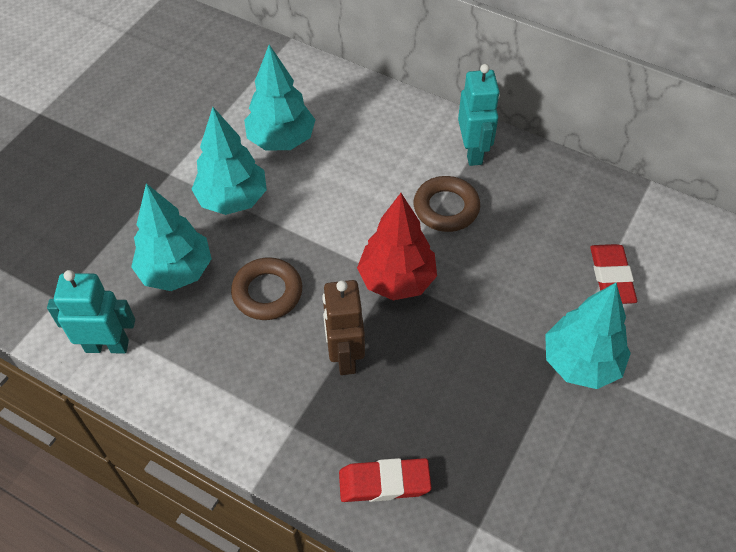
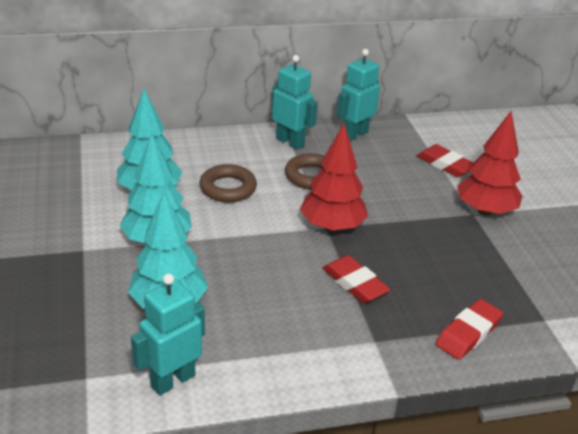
camera: 45 degrees left, 20 degrees down
brown ring [231,257,302,320] -> brown ring moved to [199,164,257,203]
brown robot [322,280,365,375] -> red eraser [322,255,391,303]
turquoise tree [545,283,631,389] -> red tree [457,111,523,216]
none -> turquoise robot [337,49,380,141]

